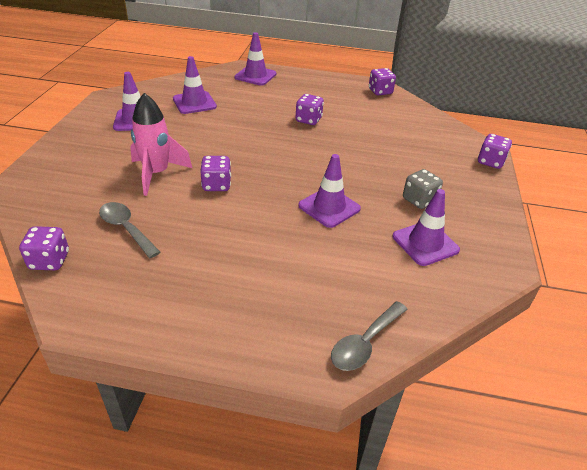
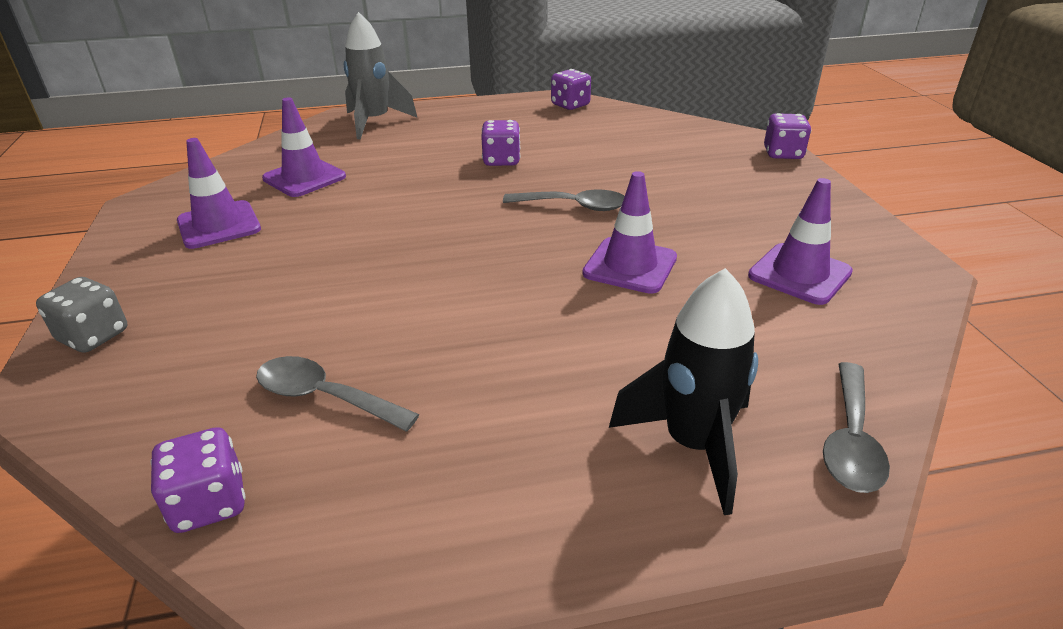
camera: 20 degrees left, 5 degrees down
pink rocket [130,93,192,196] -> none
purple dice [200,156,231,191] -> none
purple traffic cone [235,32,276,85] -> grey rocket [344,12,417,139]
grey dice [403,169,443,209] -> grey dice moved to [36,277,127,353]
none -> grey spoon [503,190,625,211]
none -> black rocket [609,268,758,515]

